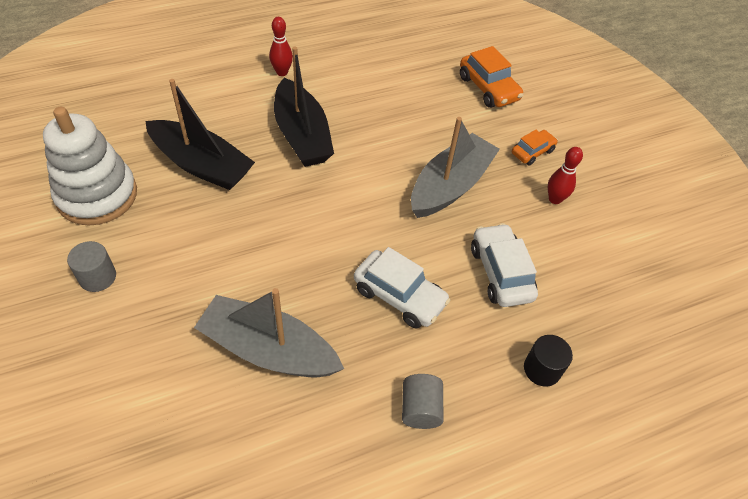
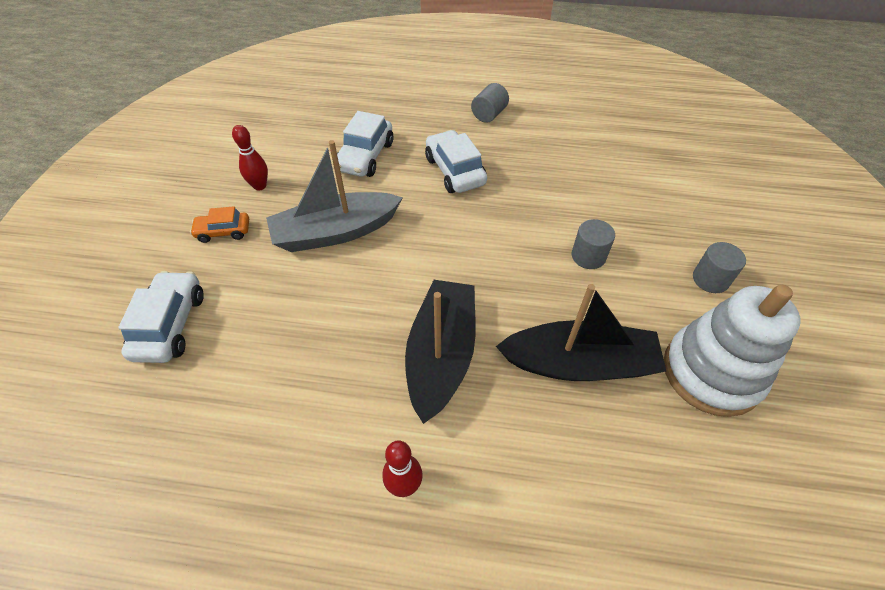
camera: 145 degrees left, 0 degrees up
black boat [146,79,255,190] -> black boat turned 120 degrees clockwise [496,284,666,381]
grey boat [194,288,344,378] -> none
orange car [460,46,524,108] -> white car [118,271,204,363]
black cylinder [524,335,573,387] -> none
none -> grey cylinder [572,219,615,269]

